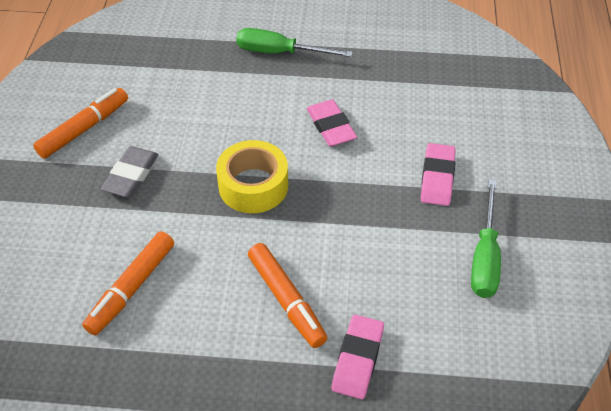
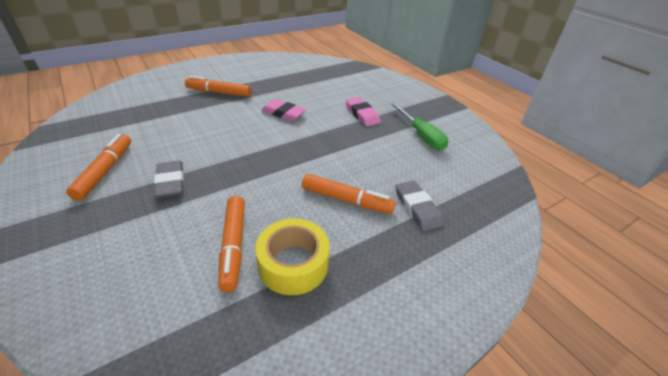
camera: 40 degrees left, 10 degrees down
yellow tape [216,140,288,213] -> yellow tape moved to [255,219,330,295]
green screwdriver [236,28,353,57] -> orange marker [185,76,251,97]
pink eraser [331,315,384,399] -> grey eraser [396,181,444,231]

